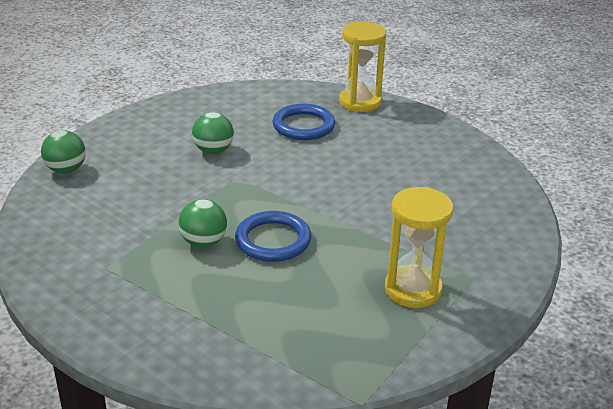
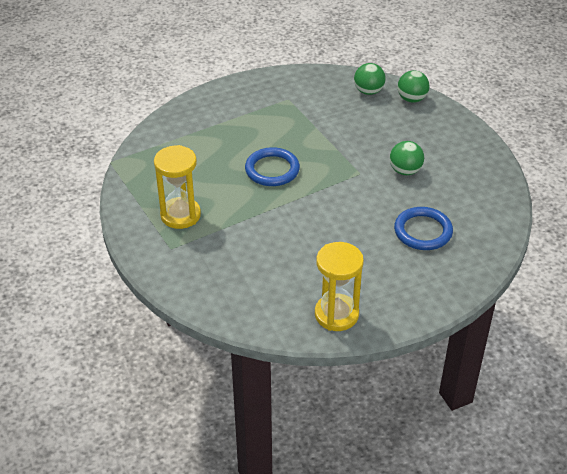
camera: 115 degrees right, 10 degrees up
green ball [178,199,227,247] -> green ball moved to [354,63,386,95]
yellow hourglass [339,22,386,112] -> yellow hourglass moved to [315,242,364,331]

